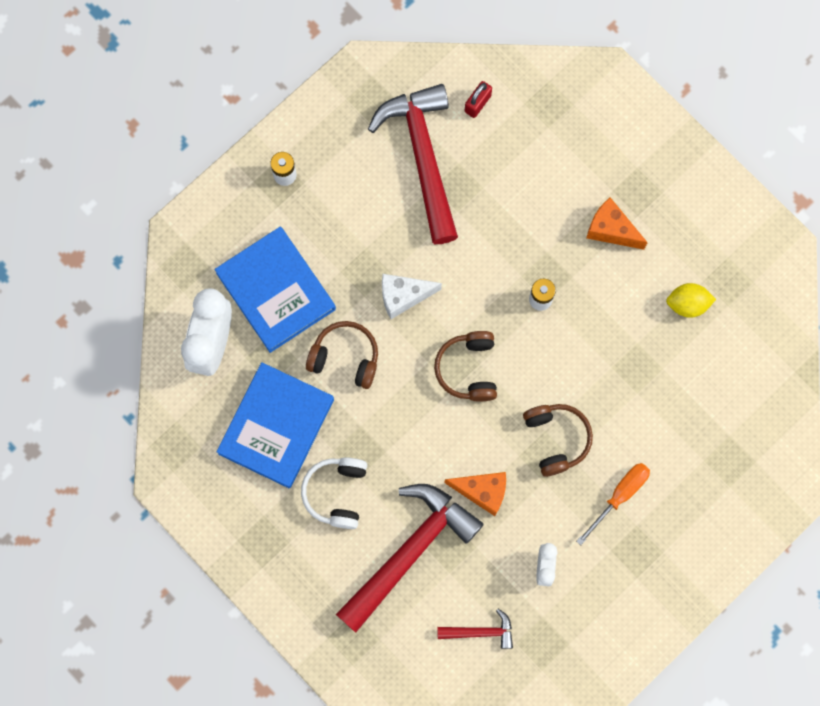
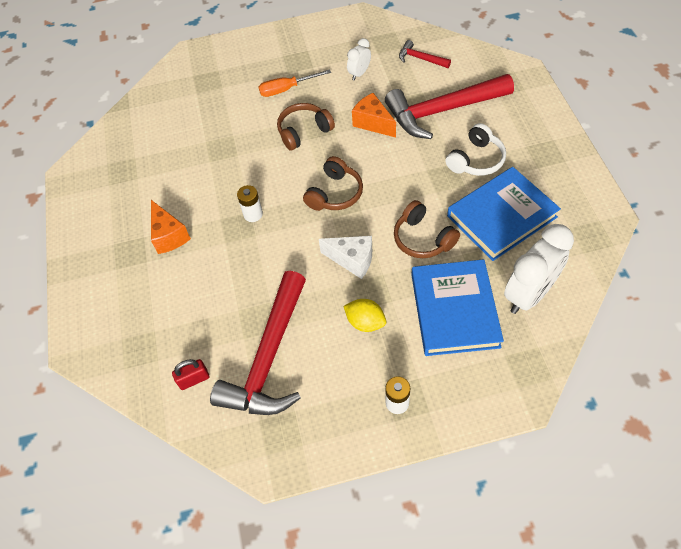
camera: 145 degrees left, 20 degrees down
brown headphones [523,404,593,477] -> brown headphones turned 45 degrees clockwise [277,103,335,151]
yellow lemon [666,283,716,318] -> yellow lemon moved to [344,299,386,332]

